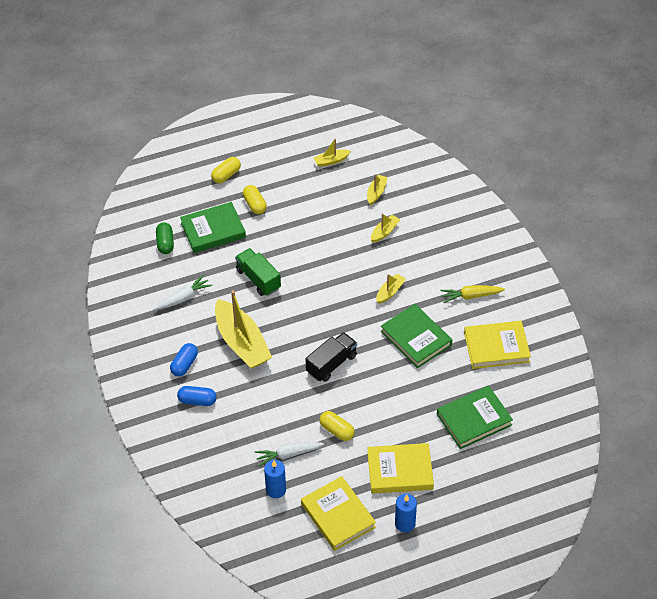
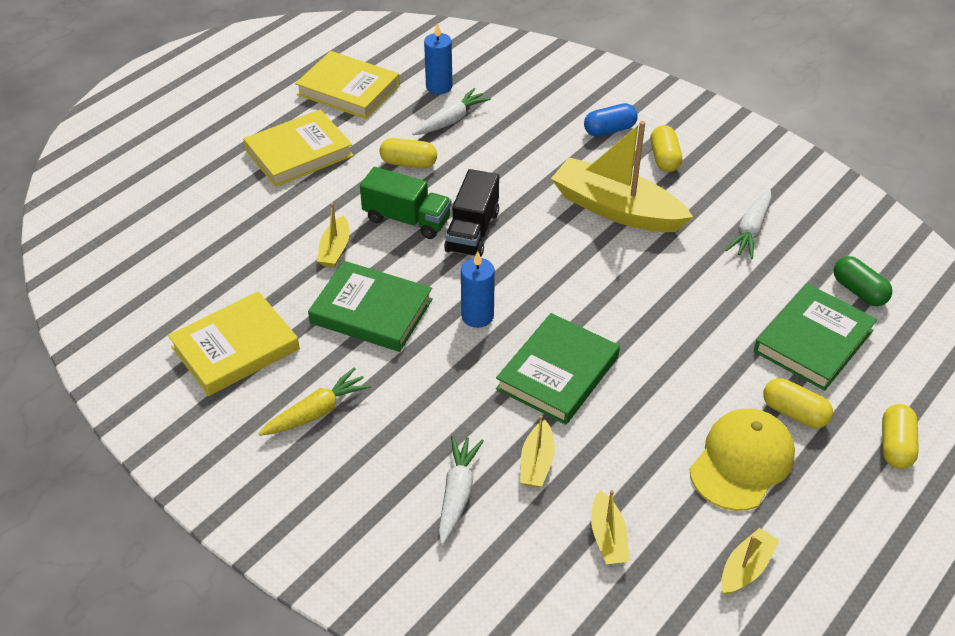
camera: 150 degrees right, 5 degrees down
blue capsule [170,343,198,377] -> yellow capsule [650,125,682,172]
green truck [235,248,281,296] -> green truck moved to [360,167,451,239]
yellow boat [376,274,406,304] -> yellow boat moved to [317,203,349,267]
blue candle [395,494,417,533] -> blue candle moved to [461,251,495,328]
green book [437,386,513,449] -> green book moved to [496,313,620,425]
none -> white carrot [439,435,484,545]
none -> yellow cap [689,409,795,511]

